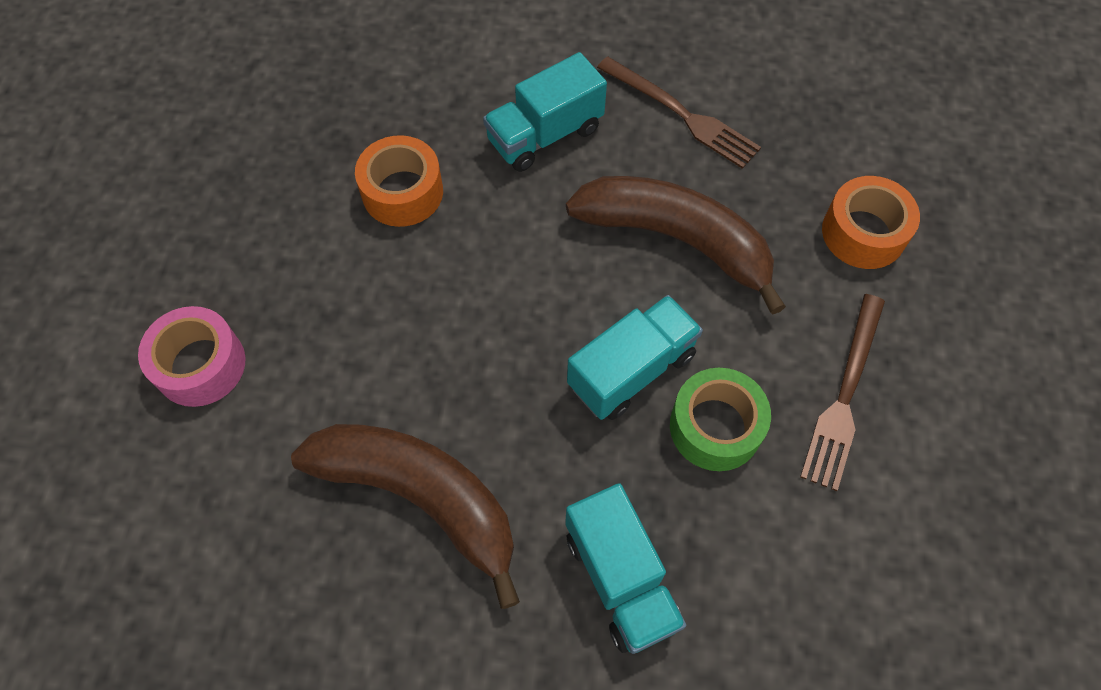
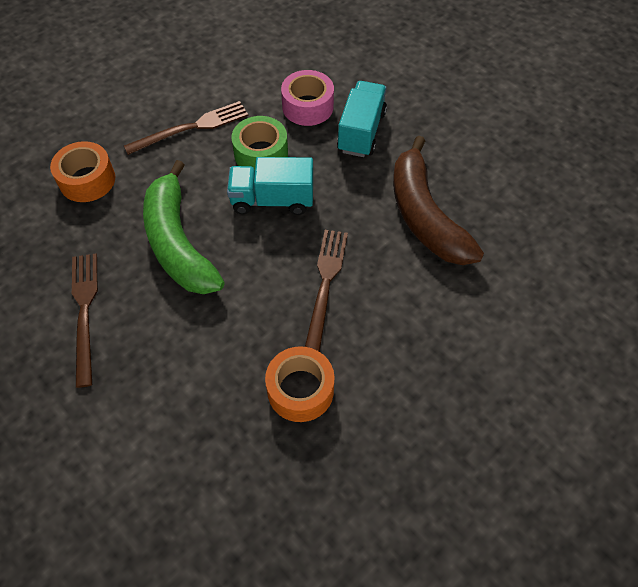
camera: 140 degrees left, 5 degrees down
pink tape [138,306,245,407] -> pink tape moved to [281,70,334,126]
turquoise truck [483,52,607,172] -> none
brown banana [566,176,786,315] -> green banana [143,160,225,294]
none -> brown fork [305,230,348,352]

